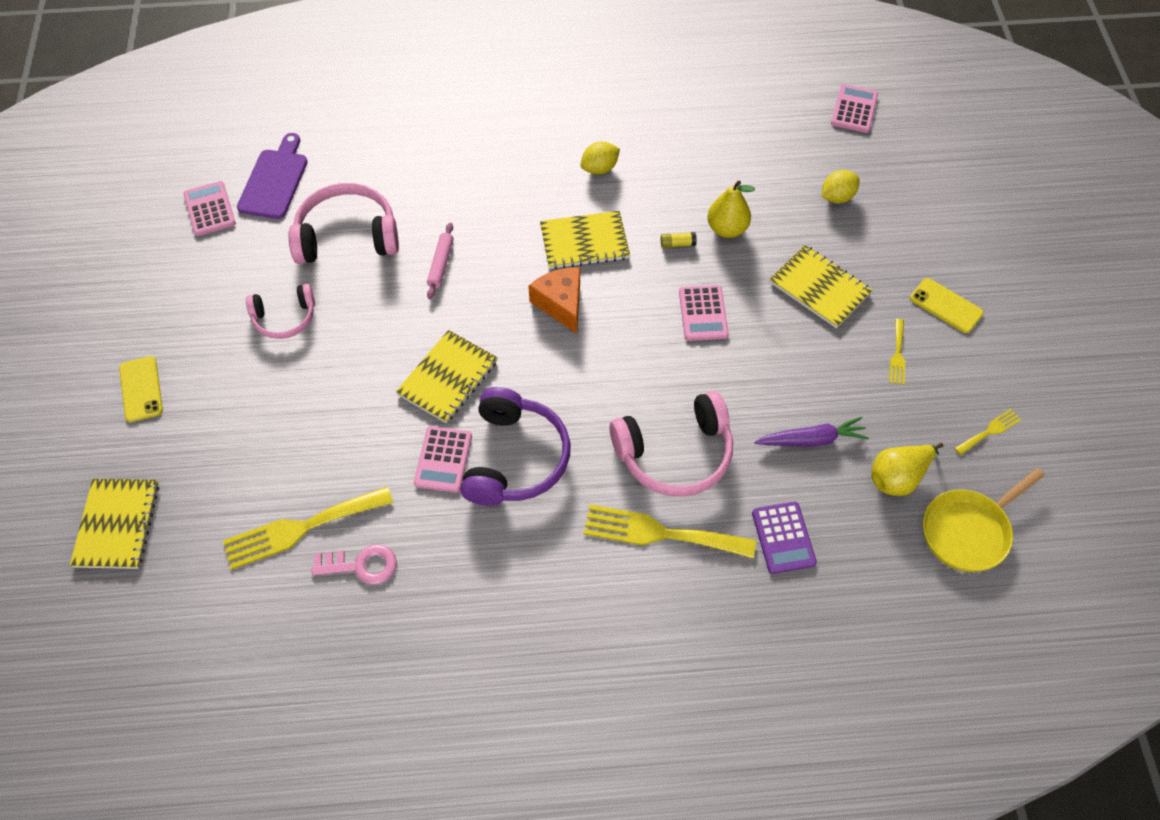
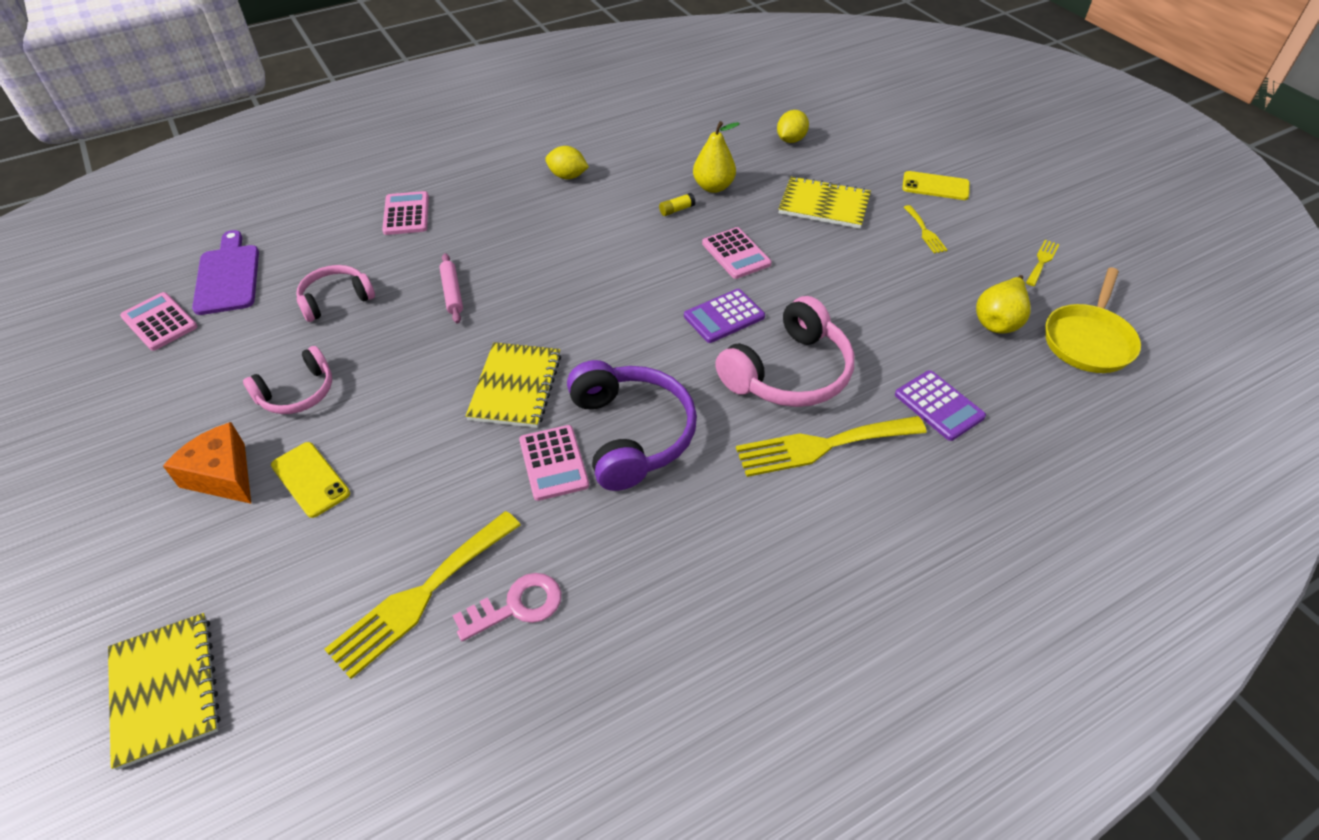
camera: 25 degrees left, 10 degrees down
yellow phone [119,356,163,422] -> yellow phone moved to [271,442,350,518]
pink headphones [289,183,399,264] -> pink headphones [296,265,375,322], size x0.60
orange cheese [528,267,580,334] -> orange cheese moved to [163,422,251,504]
yellow notebook [540,211,630,269] -> none
yellow lemon [580,142,620,175] -> yellow lemon turned 75 degrees clockwise [545,146,589,179]
purple carrot [754,417,869,447] -> none
pink calculator [831,84,878,133] -> pink calculator moved to [382,191,429,235]
none -> purple calculator [684,289,765,343]

